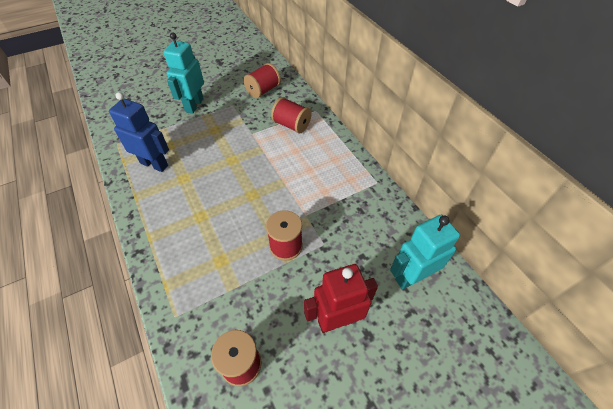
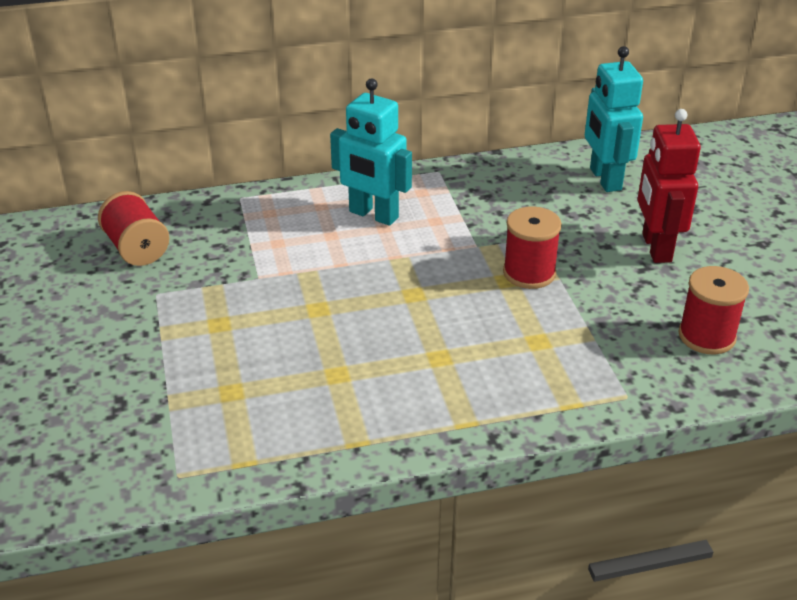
camera: 75 degrees left, 15 degrees down
blue robot [109,92,169,172] -> none
turquoise robot [164,33,204,114] -> turquoise robot moved to [330,79,412,226]
red spool [271,97,311,134] -> none

